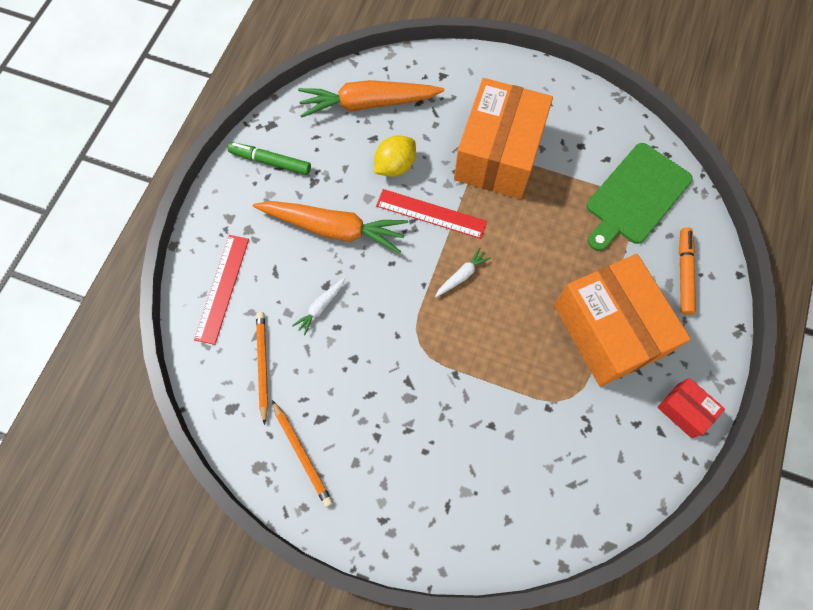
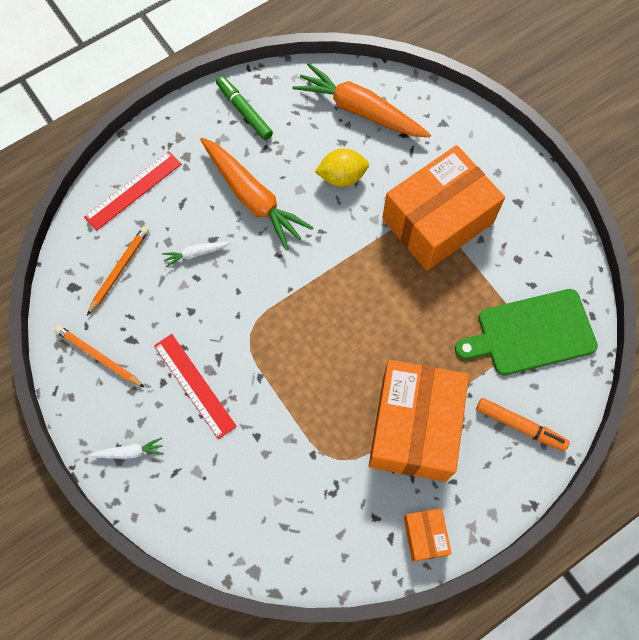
camera: 35 degrees right, 0 degrees up
orange pencil [272,400,333,507] -> orange pencil turned 120 degrees clockwise [55,325,145,388]
red ruler [376,189,487,239] -> red ruler moved to [154,334,237,439]
white carrot [435,247,491,297] -> white carrot moved to [88,437,164,459]
red box [657,378,725,438] -> orange box [404,508,452,562]
orange marker [679,228,696,315] -> orange marker turned 75 degrees clockwise [476,398,570,451]

